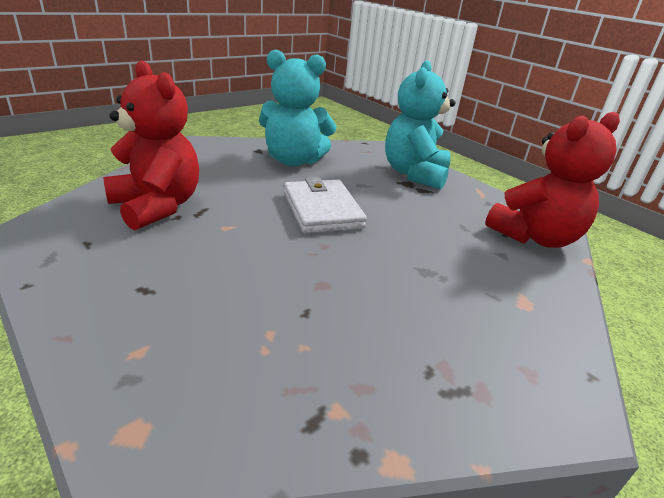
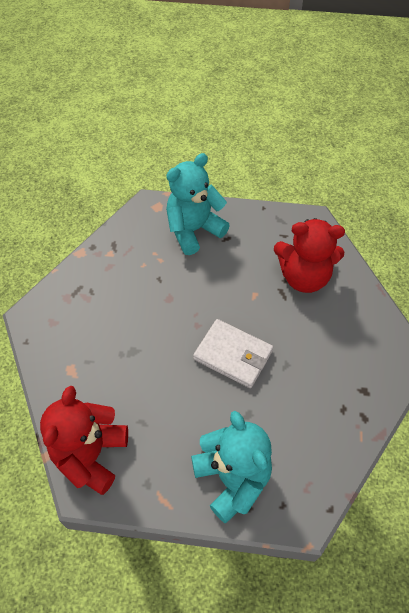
camera: 140 degrees right, 25 degrees up
turquoise teddy bear [259,49,337,166] -> turquoise teddy bear moved to [166,153,230,255]

